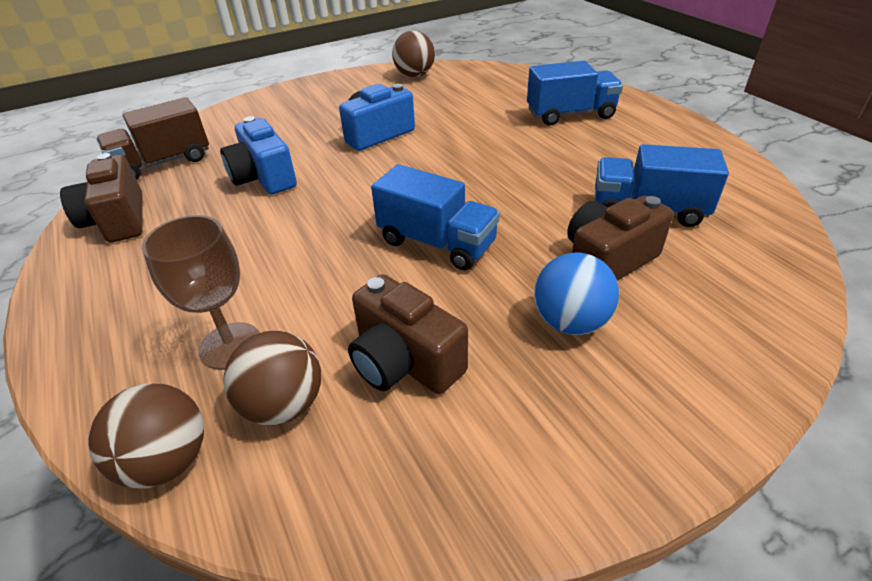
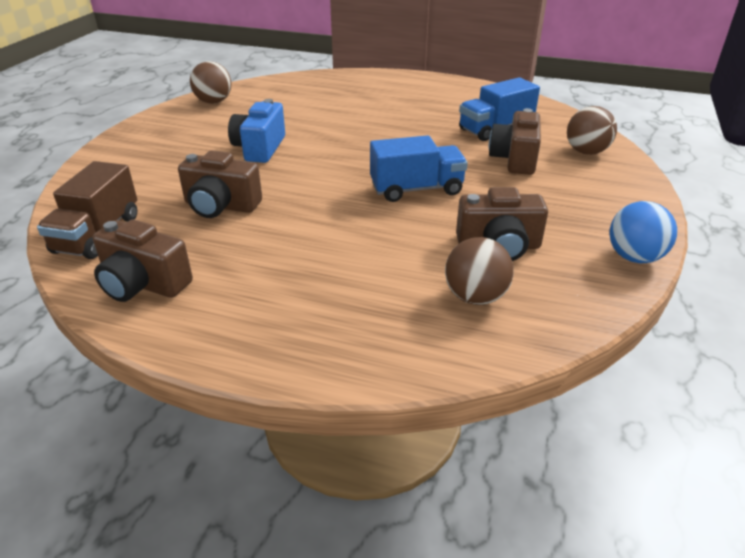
camera: 45 degrees left, 5 degrees down
brown ball [88,383,204,489] -> brown ball moved to [567,106,617,155]
brown goblet [142,215,260,370] -> none
blue camera [220,116,297,194] -> brown camera [178,150,262,218]
blue truck [527,61,623,126] -> none
blue ball [534,252,619,335] -> blue ball moved to [609,201,677,263]

